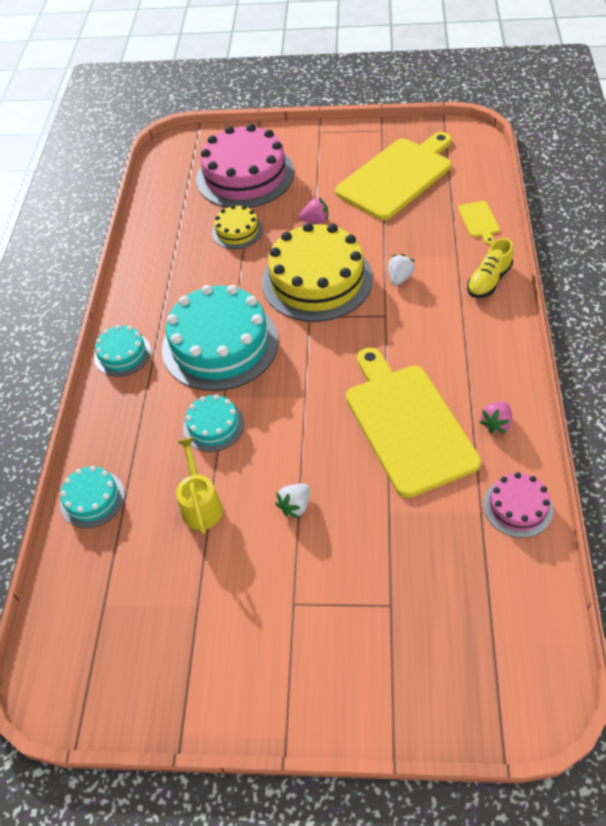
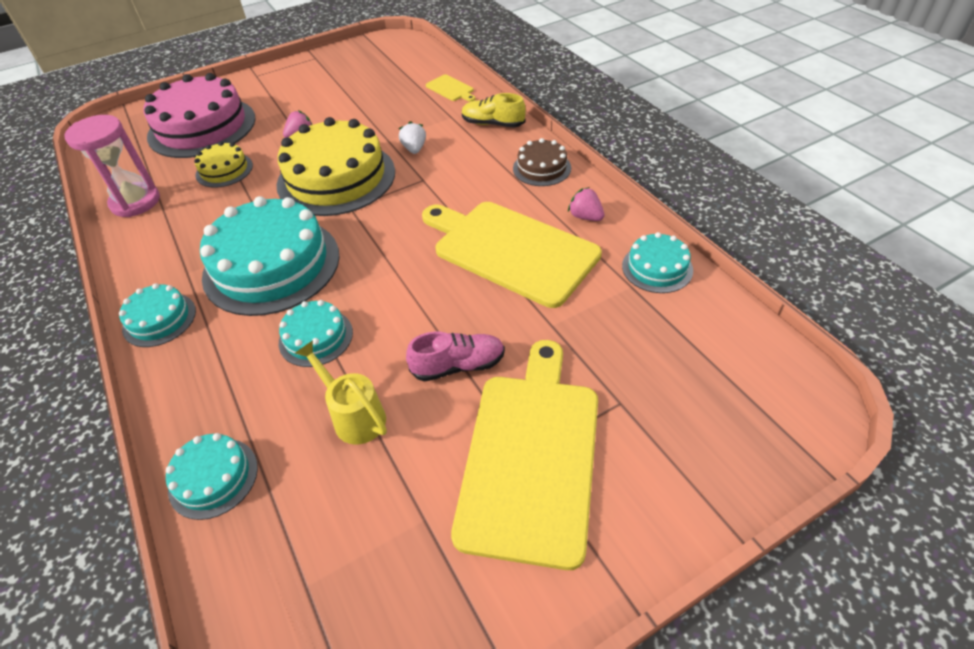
camera: 35 degrees left, 5 degrees down
white strawberry [275,484,310,518] -> pink shoe [406,332,505,381]
yellow cutting board [335,132,452,220] -> yellow cutting board moved to [451,340,598,570]
yellow shoe [467,238,514,298] -> yellow shoe turned 105 degrees clockwise [462,93,526,127]
pink strawberry [480,402,512,433] -> pink strawberry turned 135 degrees clockwise [568,187,604,221]
pink cake [483,472,553,538] -> turquoise cake [622,232,693,293]
none -> pink hourglass [64,115,160,217]
none -> brown cake [513,138,571,186]

